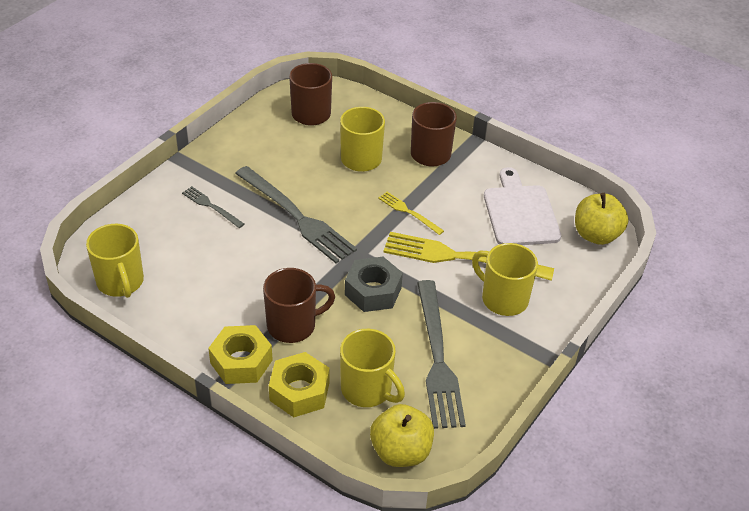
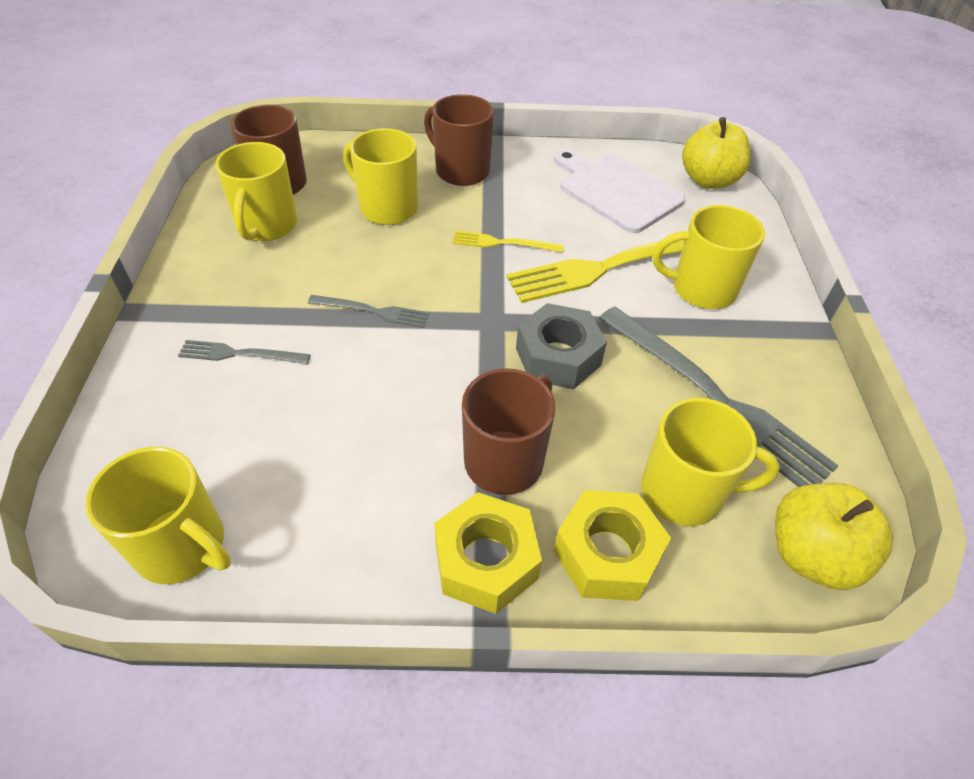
camera: 35 degrees left, 5 degrees up
grey fork [235,166,357,263] -> grey fork [308,295,429,328], size x0.49
none -> yellow mug [215,142,297,241]

